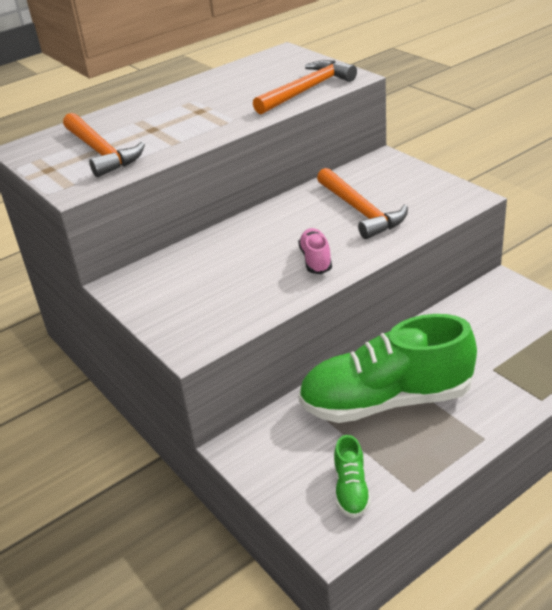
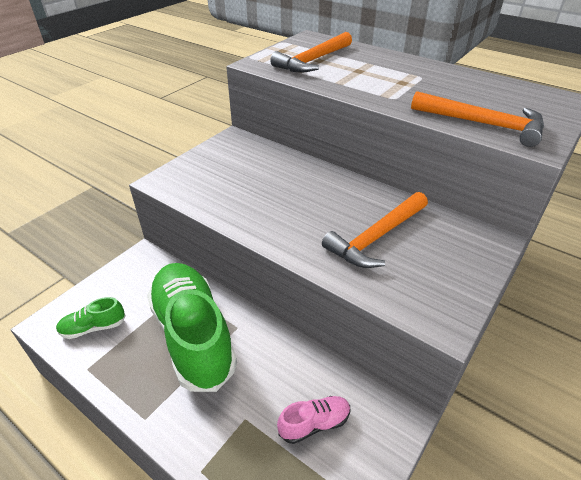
camera: 70 degrees right, 5 degrees up
pink shoe [298,228,332,274] -> pink shoe moved to [277,396,351,444]

